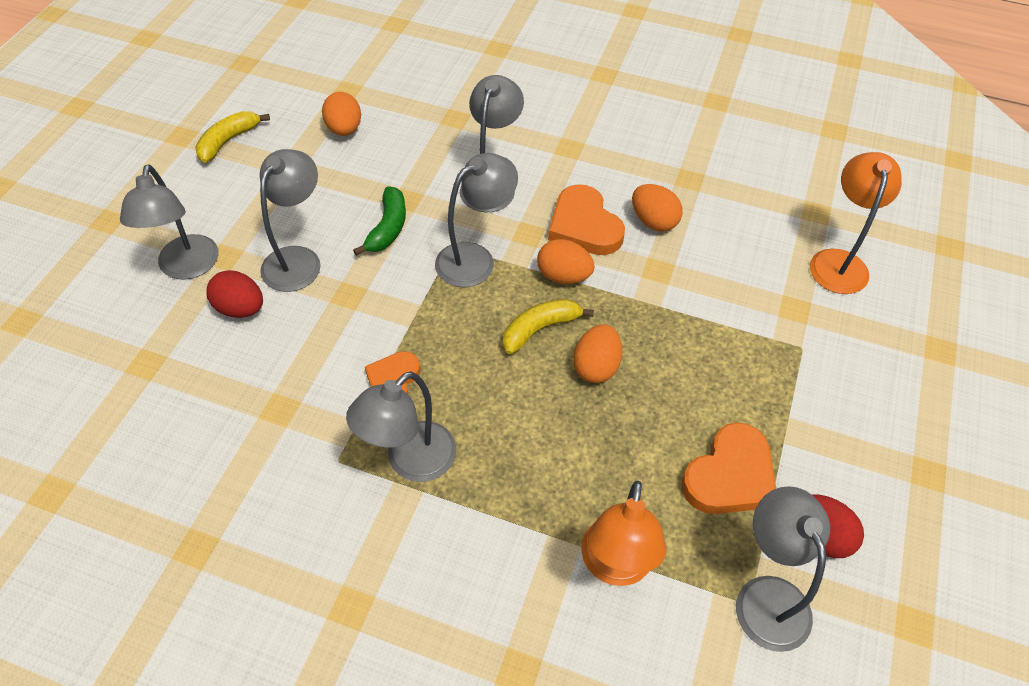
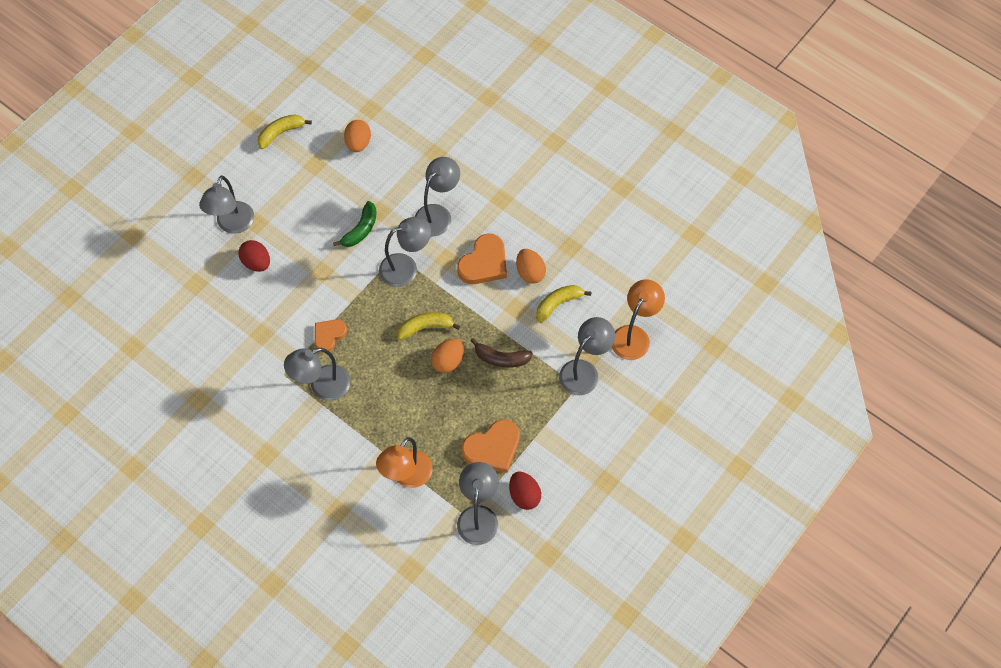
camera: 20 degrees right, 10 degrees up
grey lamp [260,149,321,292] -> grey lamp moved to [559,317,615,395]
orange egg [537,239,595,284] -> none
orange heart [548,184,625,255] -> orange heart turned 135 degrees counterclockwise [457,233,507,284]
none -> brown banana [470,338,533,368]
none -> yellow banana [536,285,591,323]

